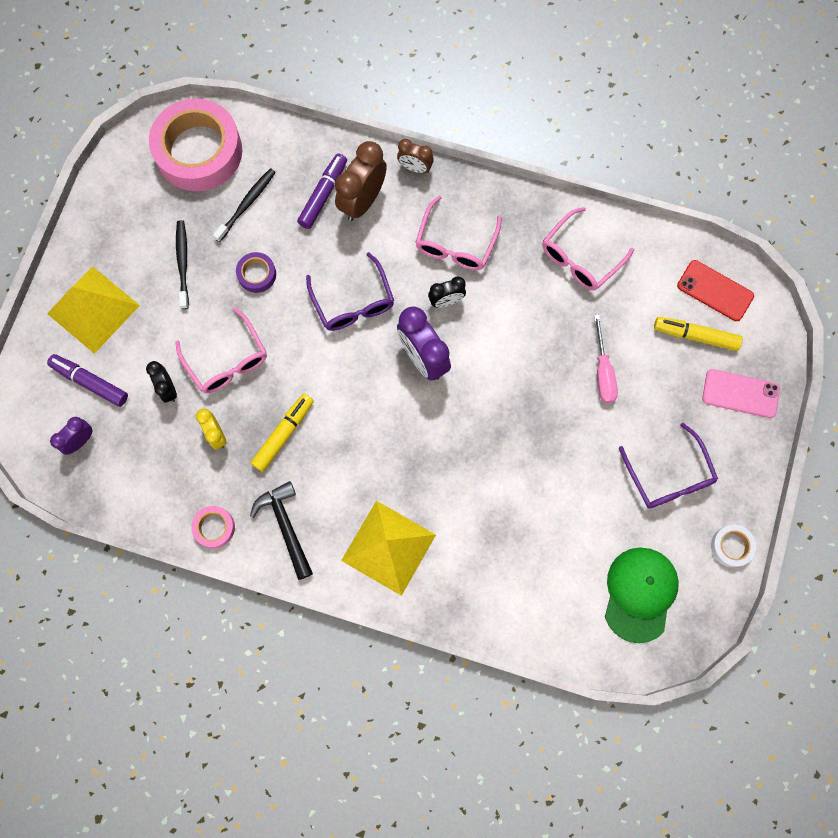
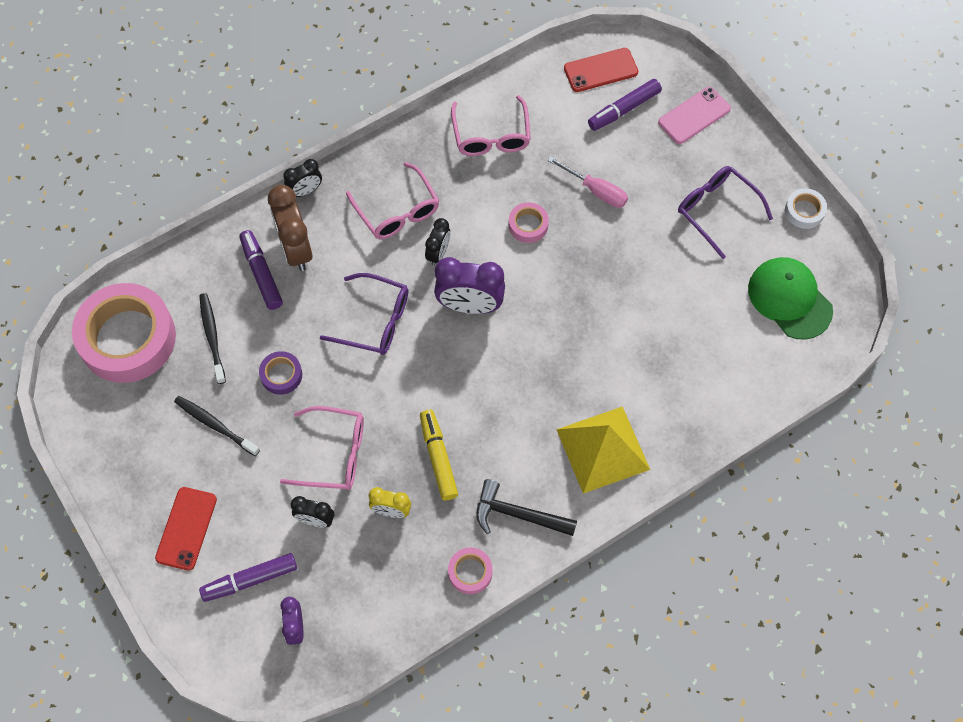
camera: 50 degrees left, 10 degrees down
yellow pyramid [47,267,140,354] -> red phone [155,487,217,571]
brown clock [397,139,434,173] -> black clock [284,159,322,197]
purple glasses [619,423,718,509] -> purple glasses turned 150 degrees counterclockwise [678,166,773,259]
yellow marker [654,317,743,351] -> purple marker [588,79,662,131]
none -> pink tape [509,202,549,243]

